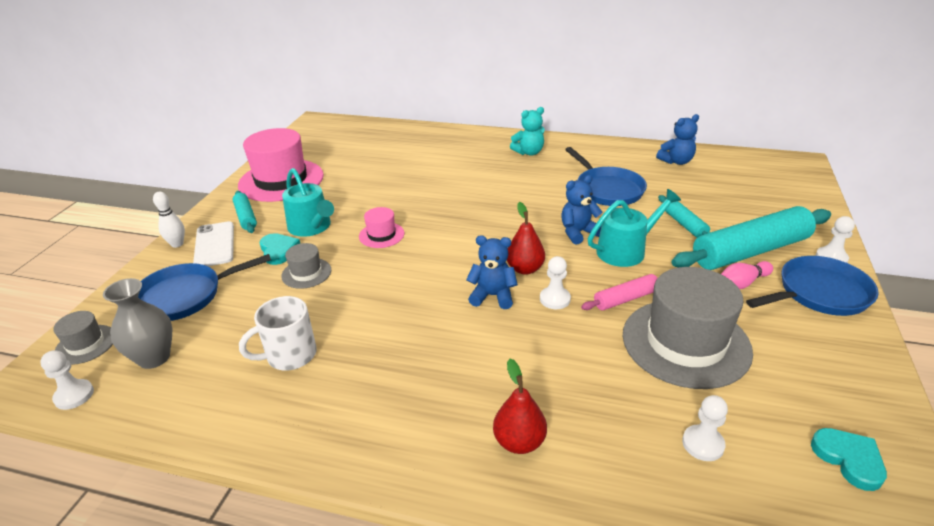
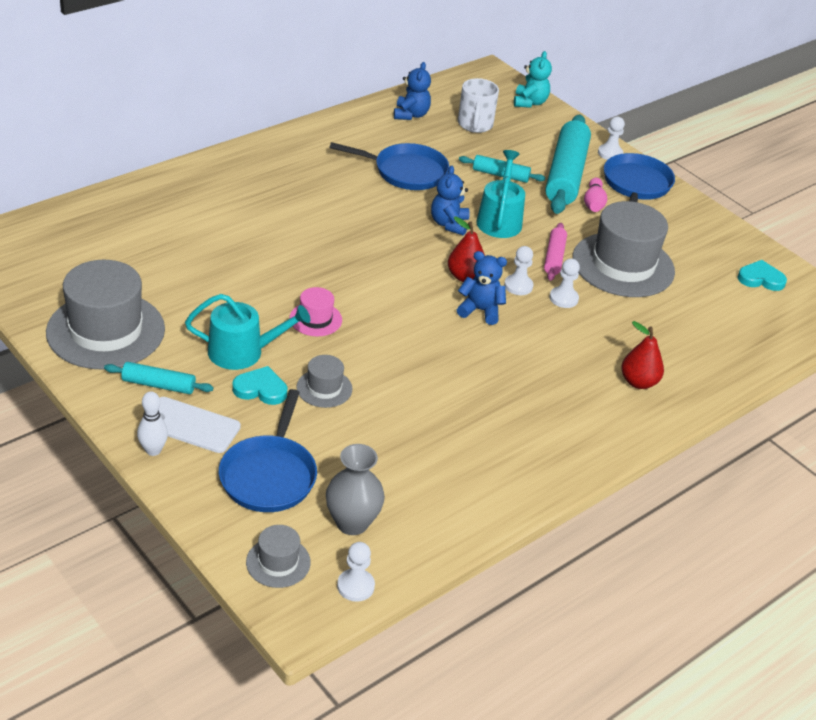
camera: 60 degrees left, 5 degrees up
pink hat [238,128,324,202] -> grey hat [46,260,165,370]
white mug [239,296,317,370] -> white mug moved to [458,78,499,133]
blue teddy bear [466,235,518,309] -> blue teddy bear turned 60 degrees clockwise [457,251,507,325]
turquoise teddy bear [510,107,545,156] -> turquoise teddy bear moved to [514,51,552,108]
white pawn [682,395,728,461] -> white pawn moved to [550,258,580,308]

